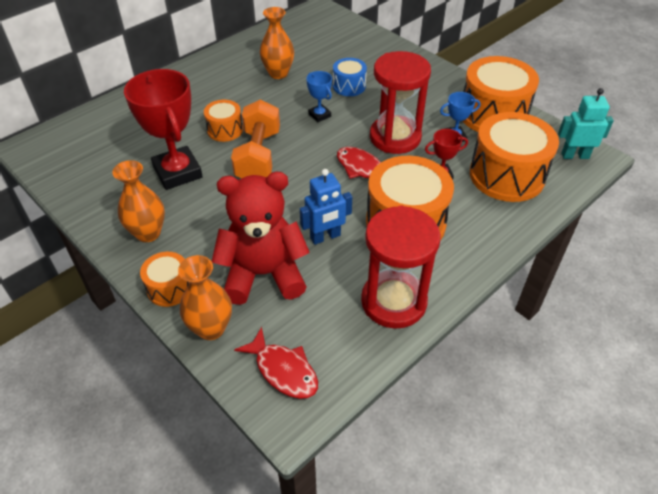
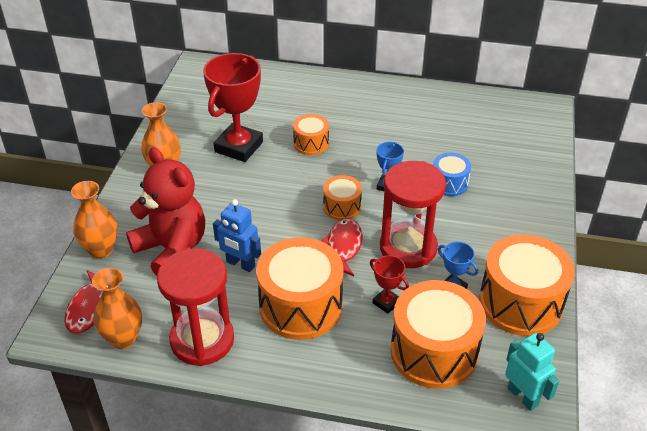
camera: 55 degrees right, 5 degrees down
orange drum [140,252,189,307] -> orange drum moved to [323,175,362,220]
orange dumbbell [231,99,280,178] -> none
orange vase [260,7,294,79] -> orange vase moved to [92,268,142,349]

